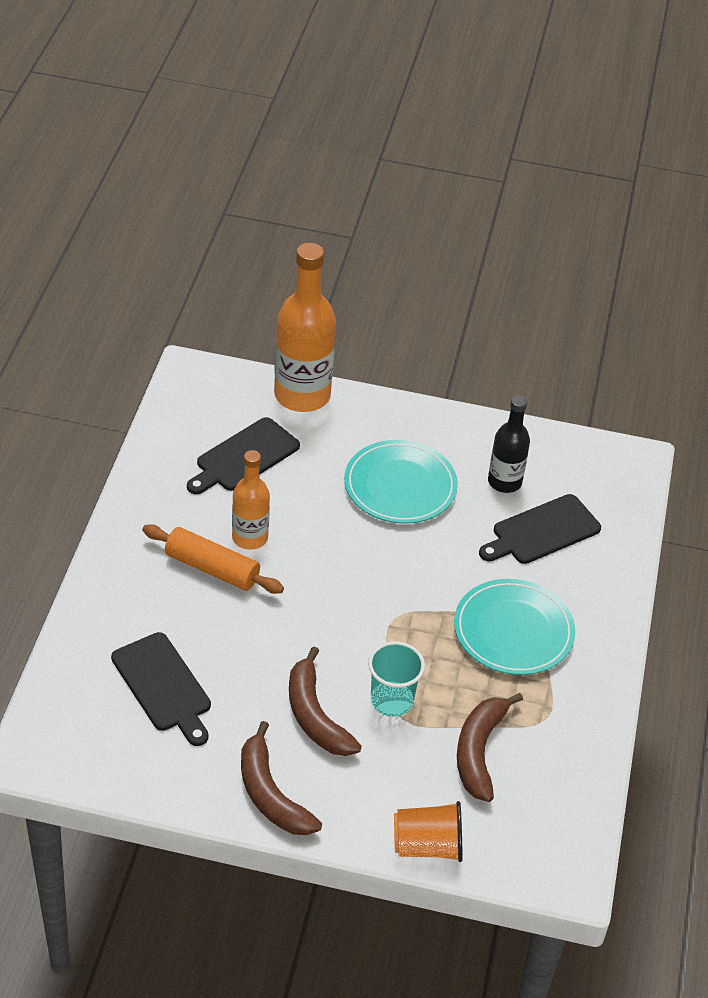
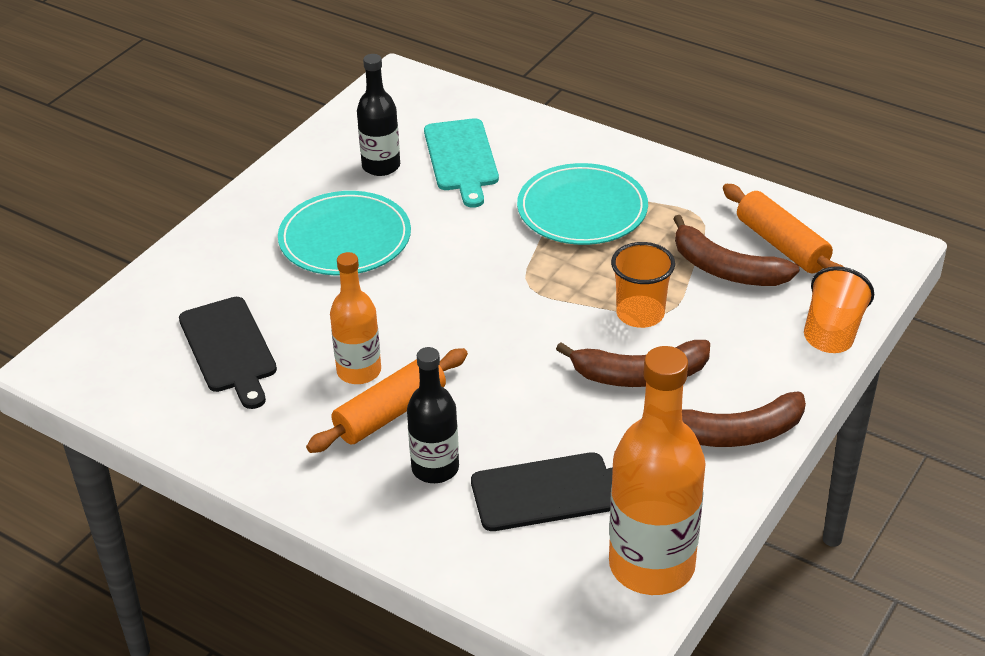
camera: 65 degrees left, 5 degrees down
orange bottle [274,243,336,412] -> orange bottle moved to [609,346,706,595]
turquoise cup [368,641,425,717] -> orange cup [611,242,675,328]
black cutting board [479,494,601,564] -> turquoise cutting board [424,118,499,208]
none -> black bottle [407,347,459,483]
none -> orange rolling pin [723,184,844,273]

